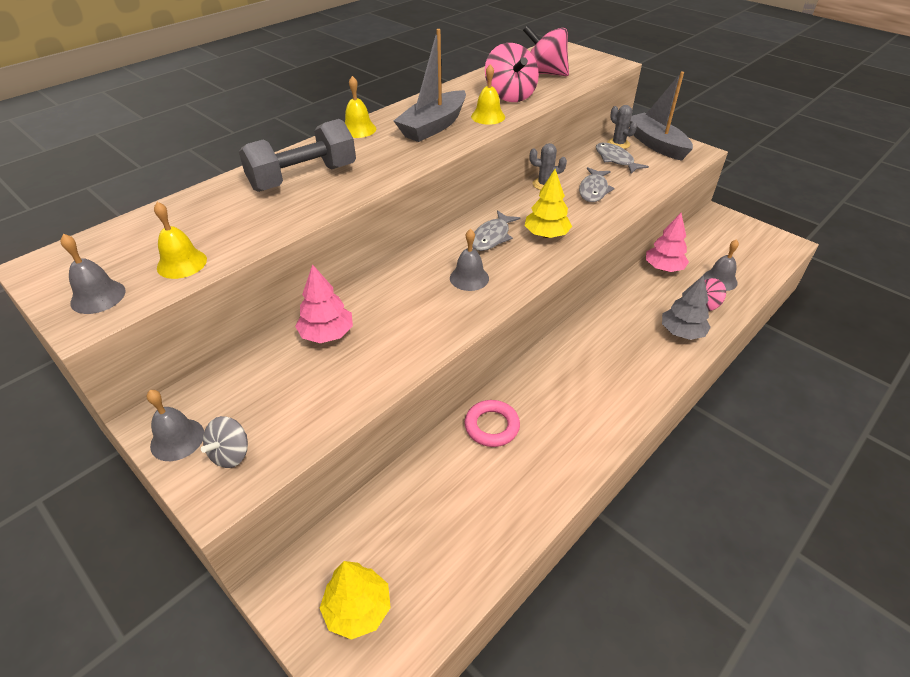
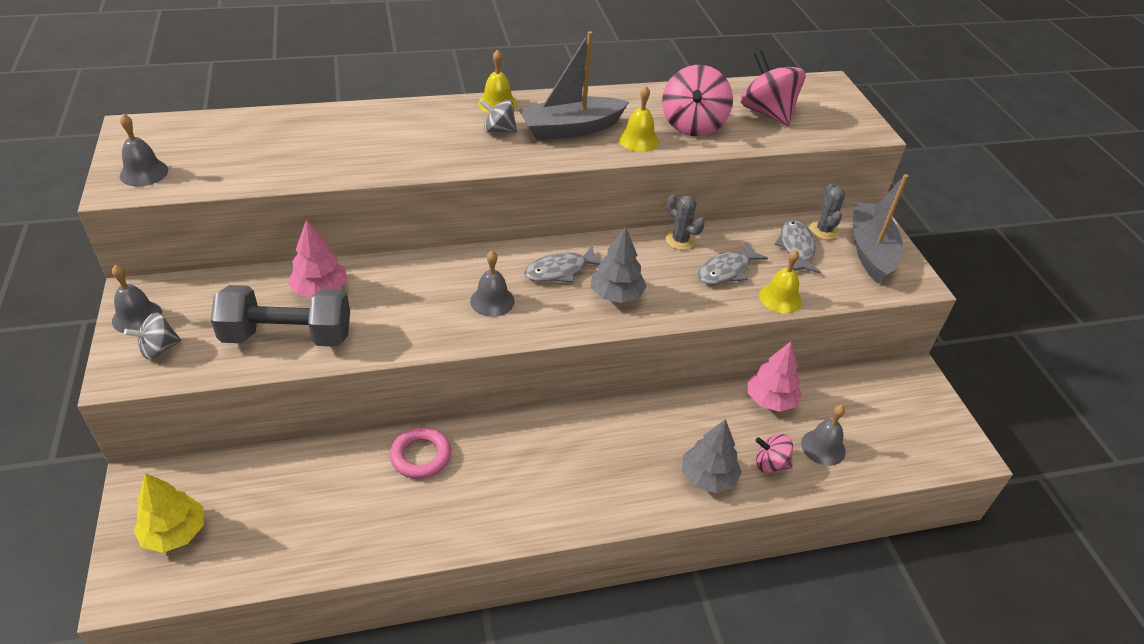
camera: 30 degrees right, 0 degrees up
yellow bell [154,202,207,279] -> yellow bell moved to [759,250,802,313]
grey dumbbell [239,119,356,192] -> grey dumbbell moved to [211,285,350,347]
yellow tree [525,169,572,238] -> grey tree [591,227,647,303]
none -> grey spinning top [479,99,517,133]

